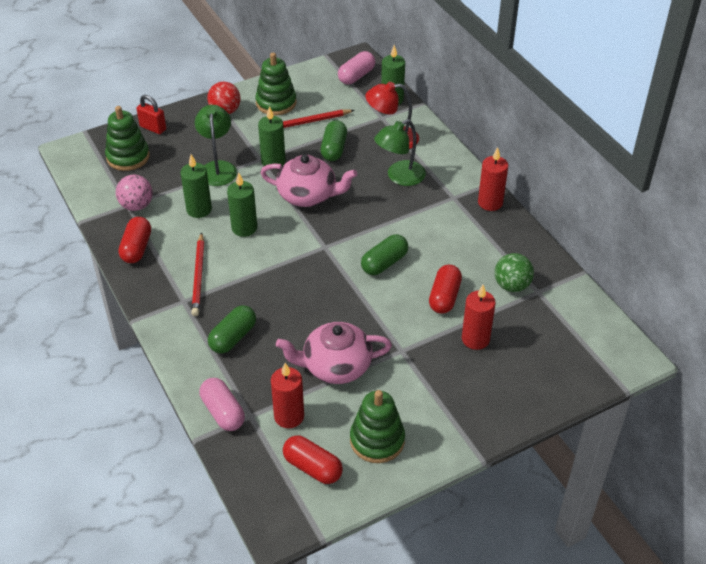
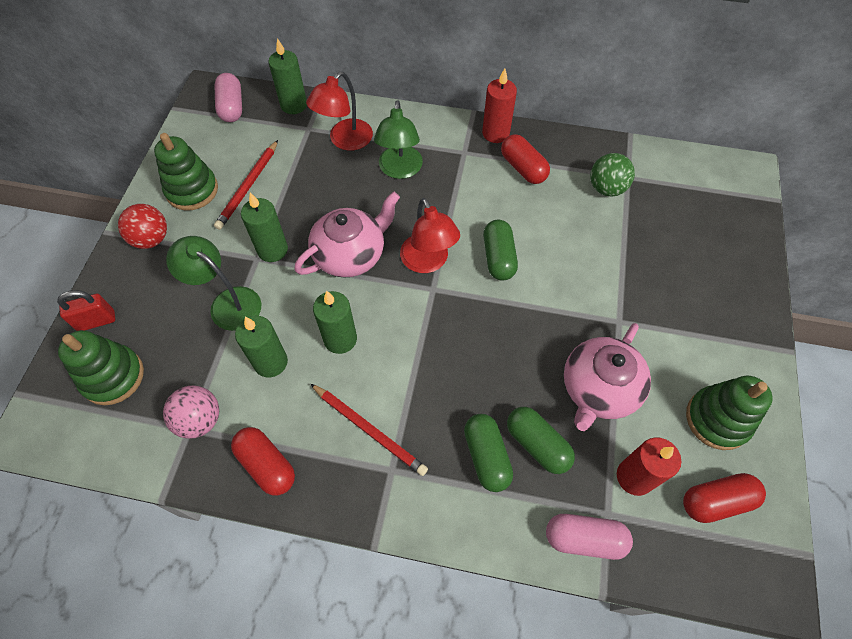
camera: 50 degrees left, 15 degrees up
green capsule [321,120,347,161] -> green capsule moved to [507,407,575,474]
red capsule [429,265,462,314] -> red capsule moved to [501,134,550,184]
red candle [462,285,496,350] -> none
none -> red lamp [400,198,460,273]

